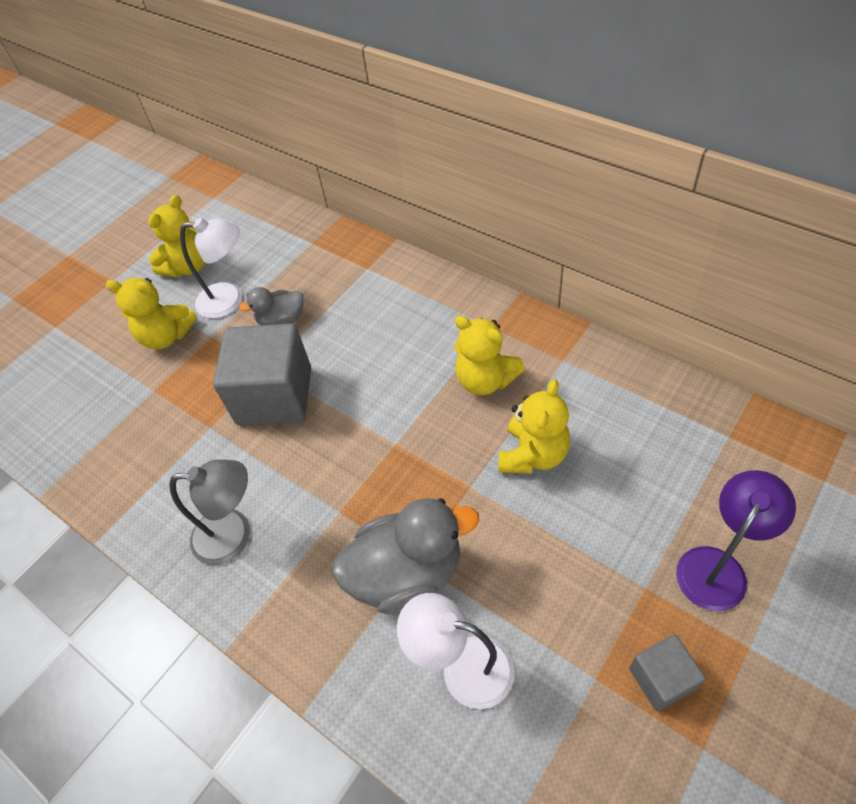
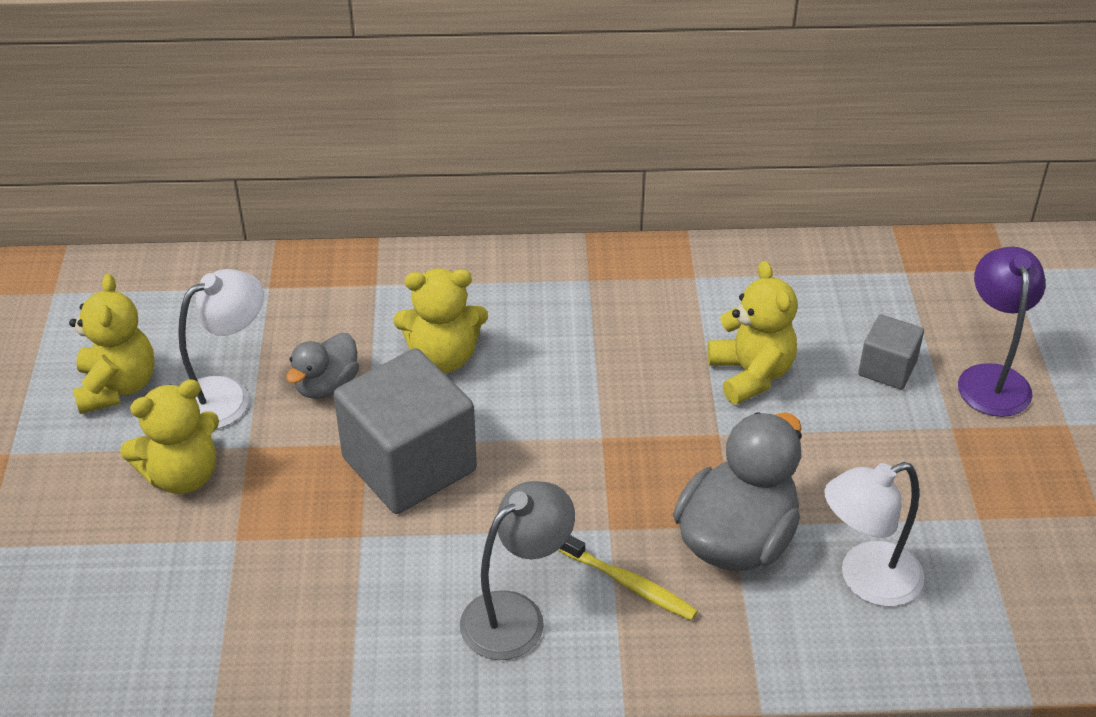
camera: 45 degrees left, 10 degrees down
yellow teddy bear [454,315,525,395] -> yellow teddy bear moved to [393,268,488,373]
grey cube [629,635,706,711] -> grey cube moved to [858,314,924,390]
none -> yellow toothbrush [558,535,698,621]

